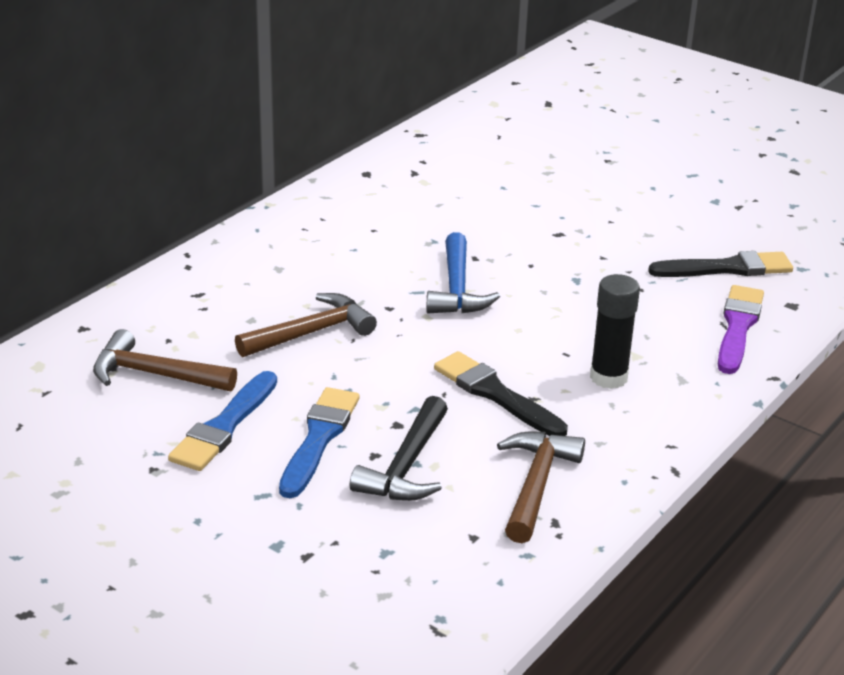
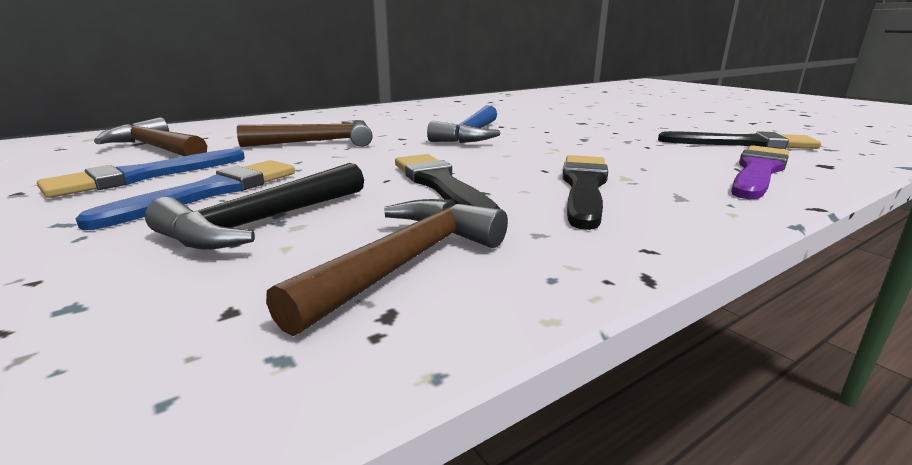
camera: 20 degrees right, 10 degrees down
black glue stick [590,274,640,389] -> black brush [563,155,608,230]

